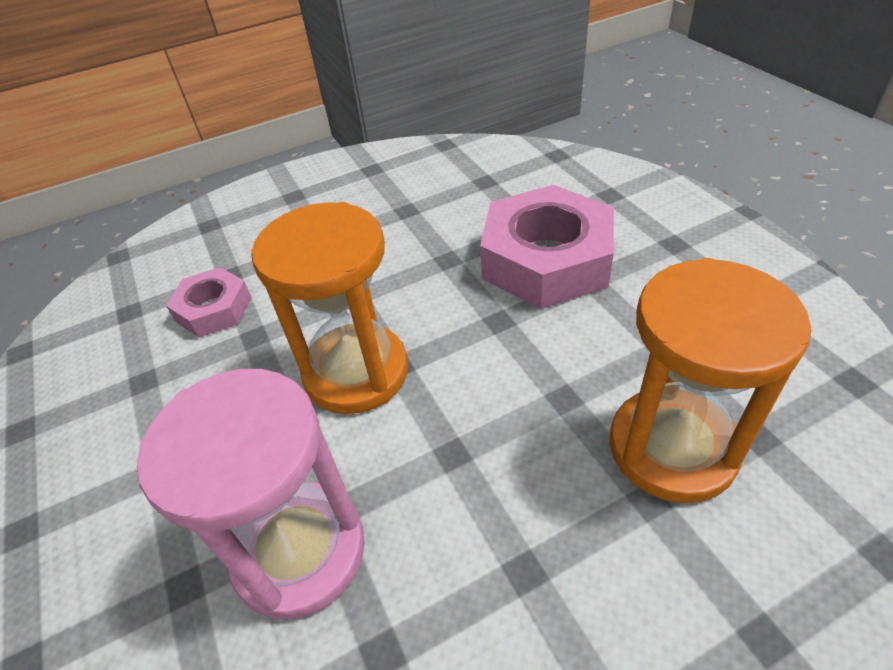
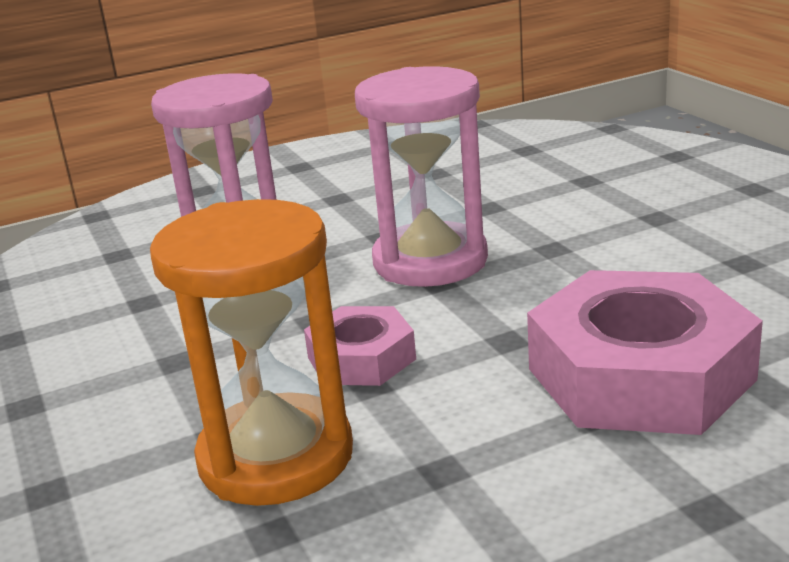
camera: 90 degrees right, 20 degrees down
pink nut [166,267,251,337] -> pink nut moved to [304,306,416,386]
orange hourglass [251,202,408,414] -> pink hourglass [355,66,488,287]

